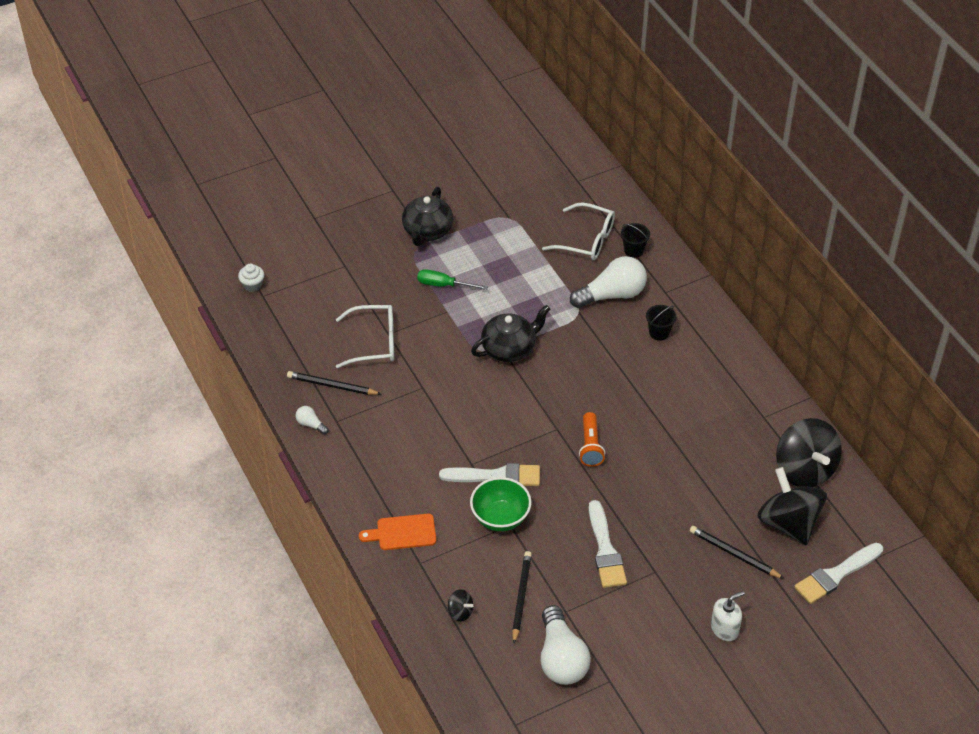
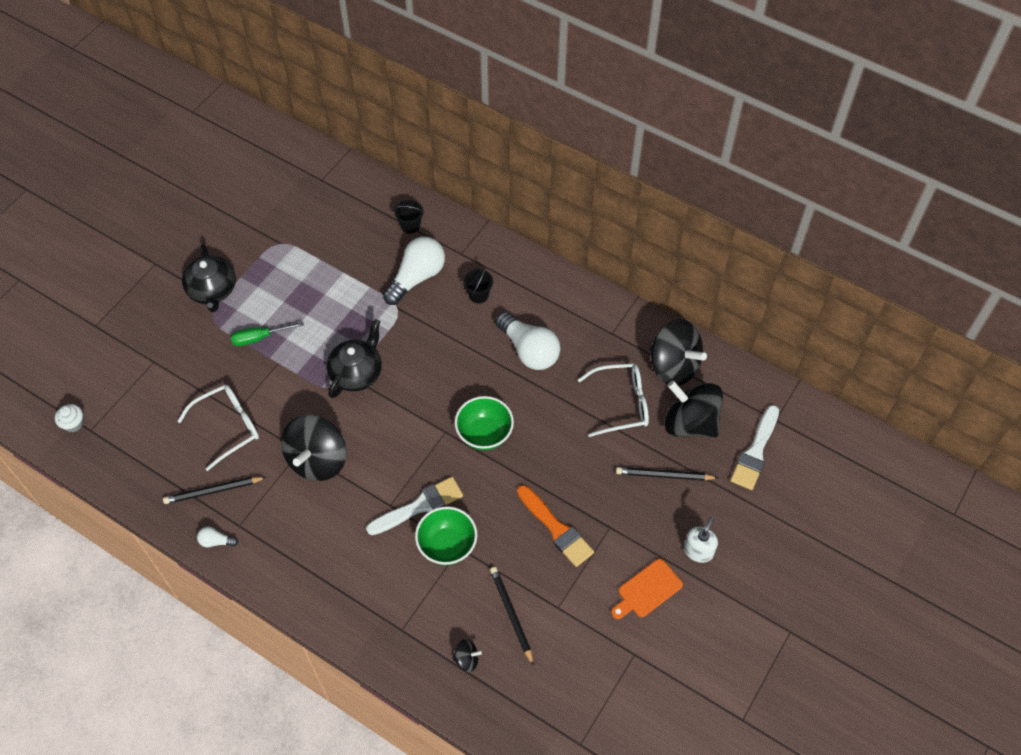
camera: 30 degrees left, 10 degrees up
orange cutting board [359,514,436,550] -> orange cutting board moved to [611,559,683,619]
white light bulb [540,605,591,685] -> white light bulb moved to [496,312,561,370]
white glasses [542,202,615,260] -> white glasses moved to [578,363,649,437]
orange flashlight [579,412,605,467] -> green bowl [455,396,514,450]
white brush [589,500,627,588] -> orange brush [517,485,594,567]
none -> black spinning top [281,415,346,481]

